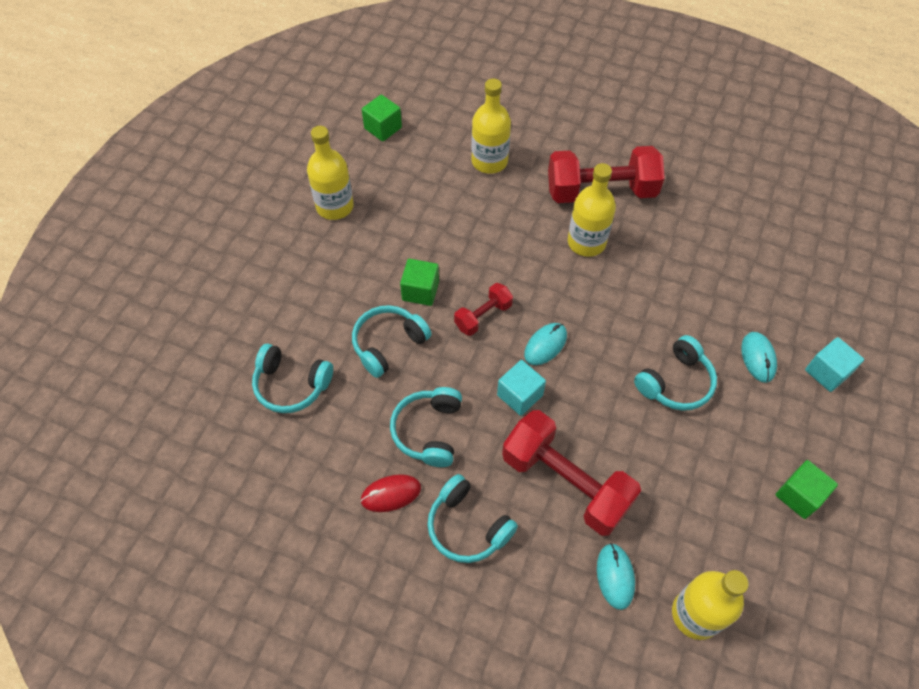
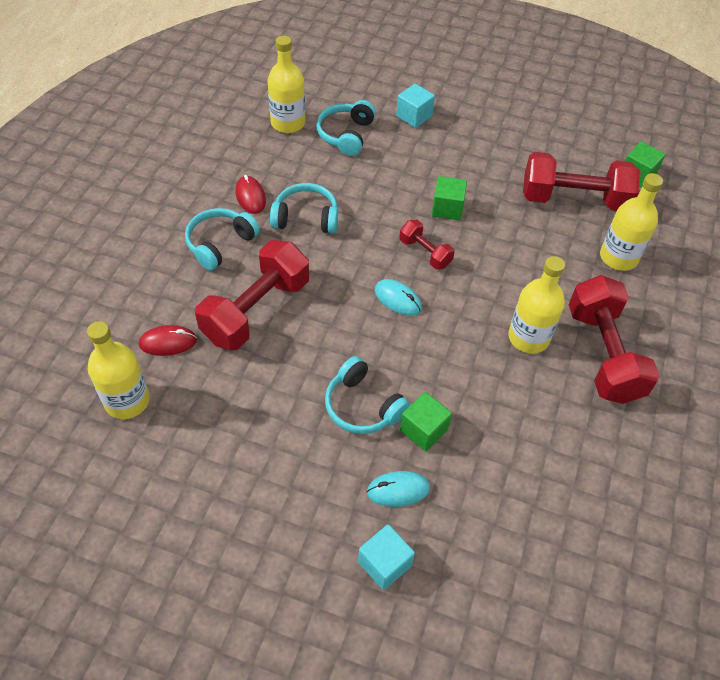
camera: 85 degrees right, 5 degrees down
yellow bottle [307,126,354,220] -> yellow bottle moved to [268,36,305,133]
turquoise headphones [352,305,432,378] -> none
turquoise cube [497,360,546,416] -> turquoise cube moved to [396,84,435,128]
turquoise mouse [597,543,635,610] -> red mouse [139,325,197,356]
green cube [775,460,838,519] -> green cube moved to [400,392,452,451]
none -> red dumbbell [523,152,641,211]

